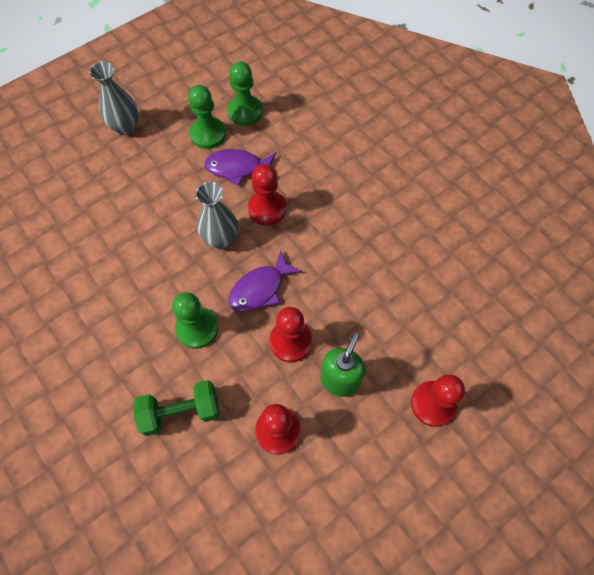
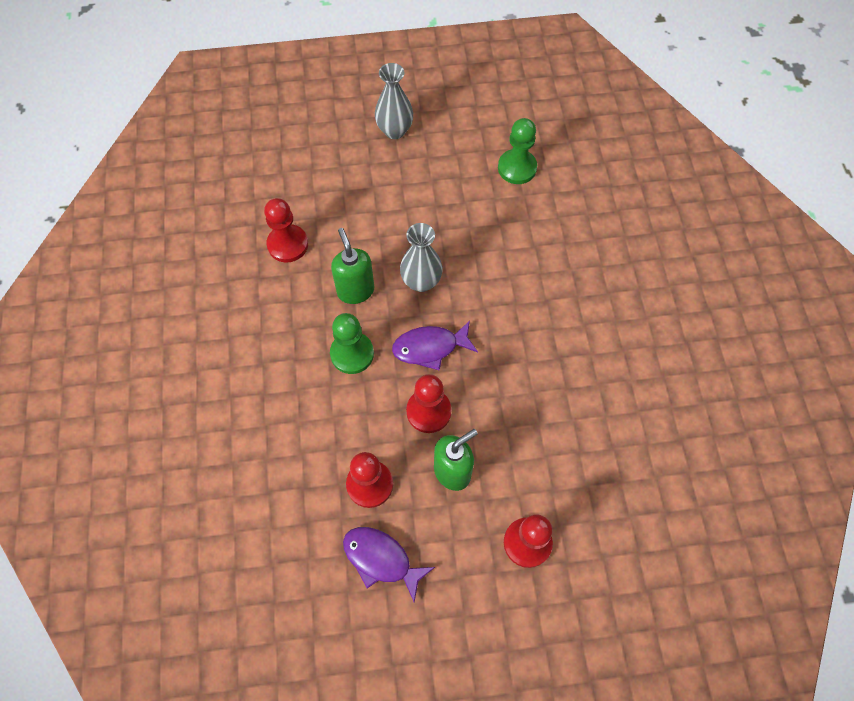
camera: 30 degrees right, 0 degrees up
green dumbbell [134,380,220,436] -> none
green pawn [188,85,226,149] -> none
purple fish [204,149,276,186] -> purple fish moved to [343,527,435,602]
red pawn [248,164,286,226] -> red pawn moved to [264,198,308,262]
none -> green soap dispenser [331,228,374,304]

